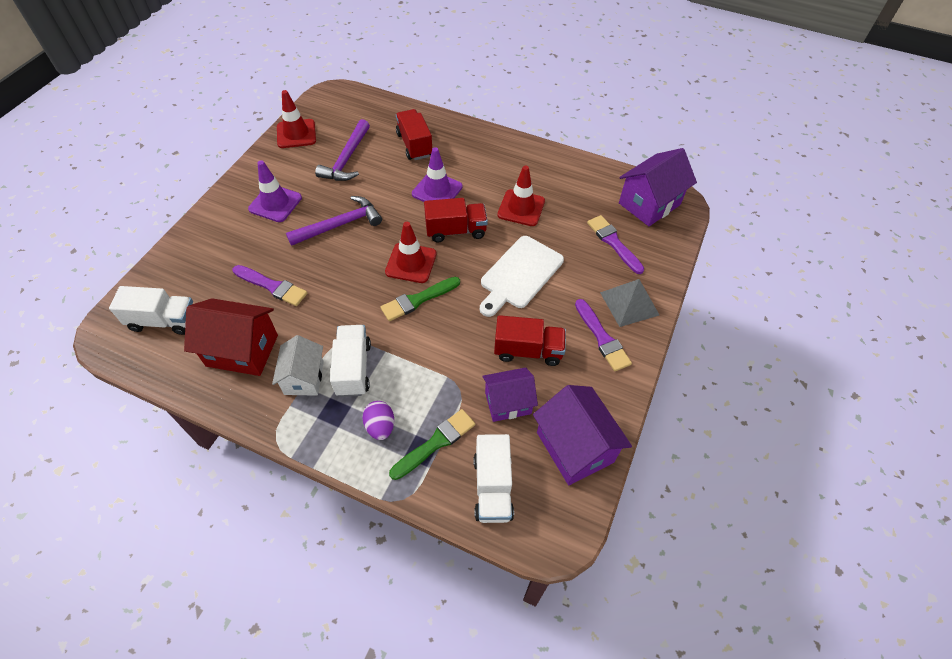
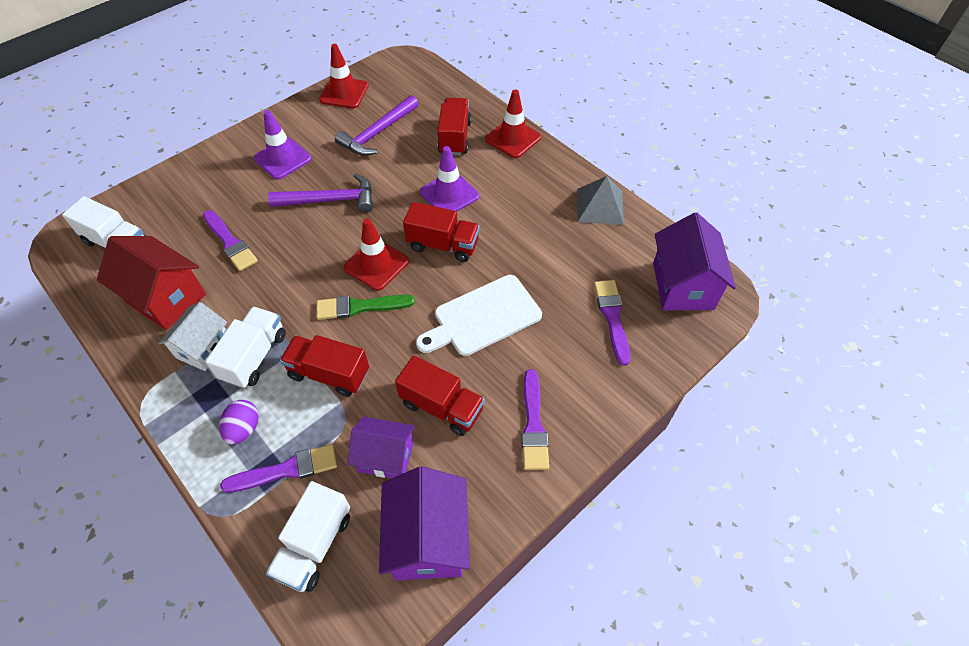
camera: 25 degrees right, 0 degrees up
green brush [389,409,475,480] -> purple brush [220,444,337,493]
red traffic cone [497,165,545,226] -> red traffic cone moved to [485,90,541,158]
grey pyramid [600,279,659,327] -> grey pyramid moved to [577,176,624,225]
purple house [619,148,697,226] -> purple house turned 75 degrees counterclockwise [653,213,736,310]
none -> red truck [280,335,369,397]

